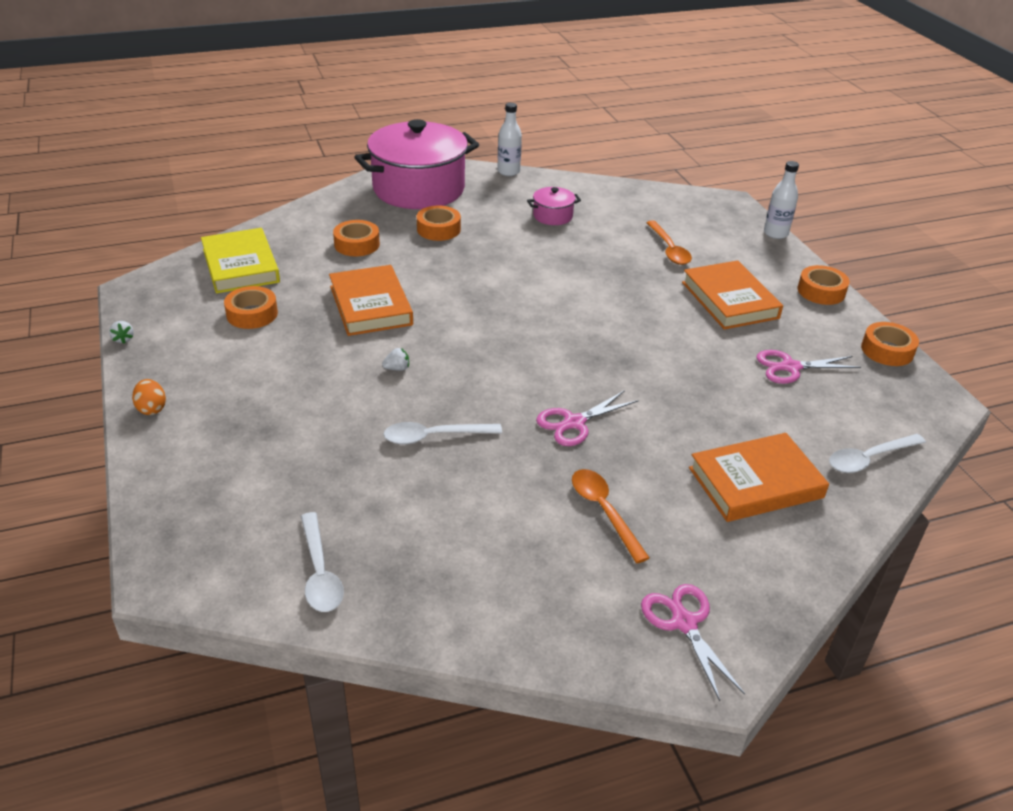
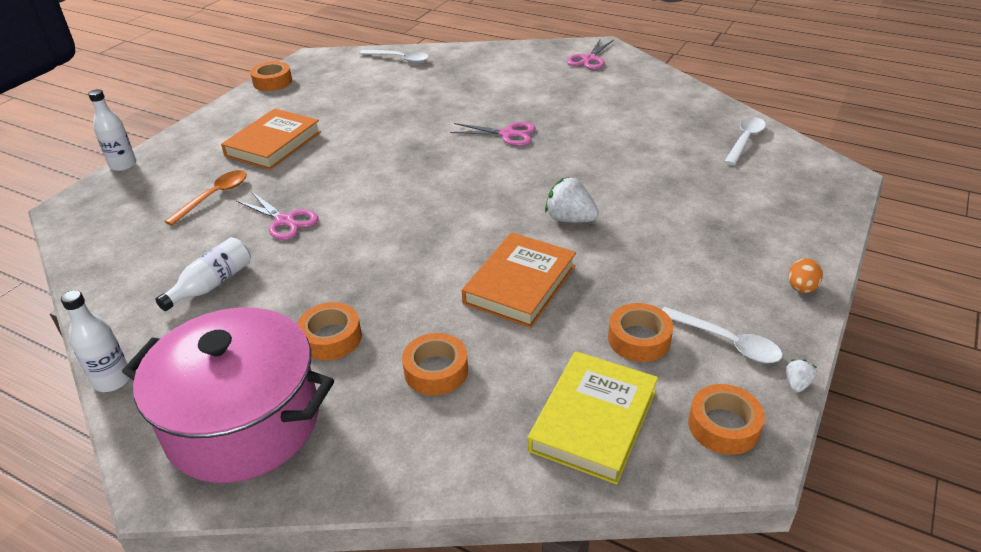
camera: 130 degrees left, 0 degrees up
white strawberry [382,348,409,371] -> white strawberry [545,177,599,222], size x2.02
white spoon [383,422,502,445] -> white spoon moved to [662,307,783,363]
pink pot [527,187,581,225] -> white bottle [155,237,251,311]
orange spoon [572,469,650,563] -> none
orange book [689,433,829,522] -> none
pink scissors [756,350,861,384] -> pink scissors moved to [236,191,318,240]
orange tape [797,265,850,305] -> orange tape moved to [688,384,765,455]

